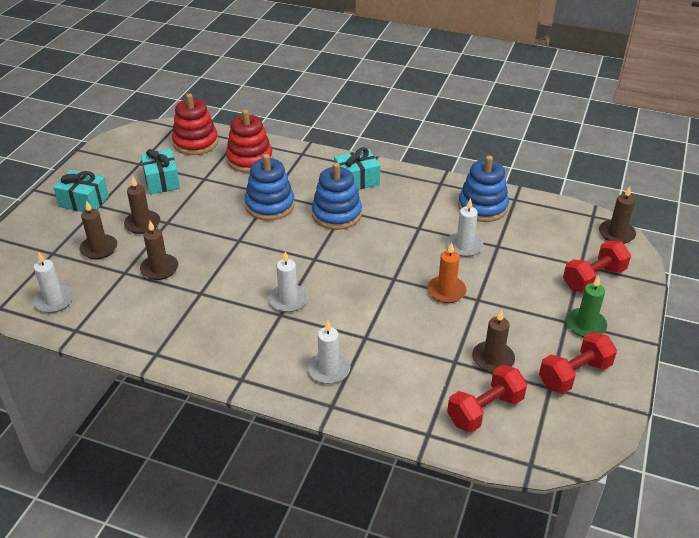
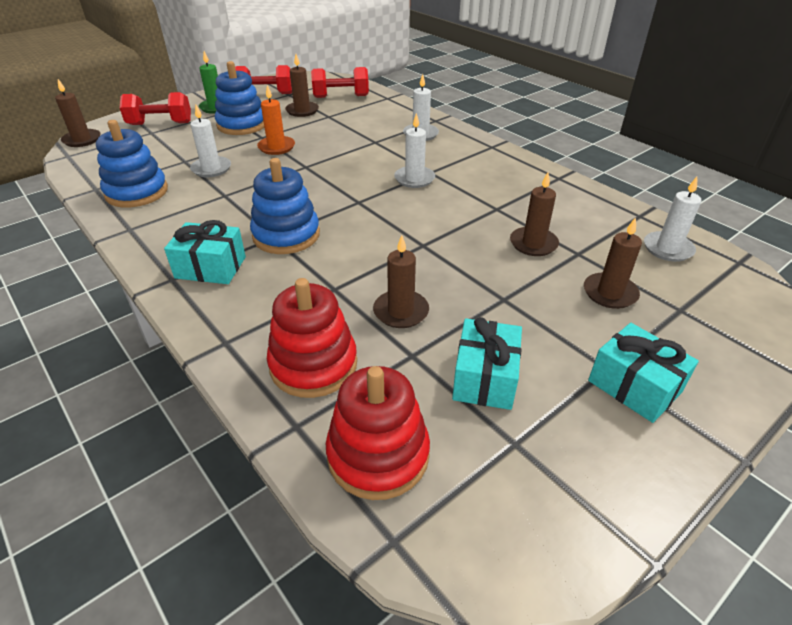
camera: 150 degrees left, 0 degrees up
brown candle [124,176,160,234] -> brown candle moved to [373,235,429,328]
blue stacking toy [245,154,295,220] -> blue stacking toy moved to [215,61,264,135]

